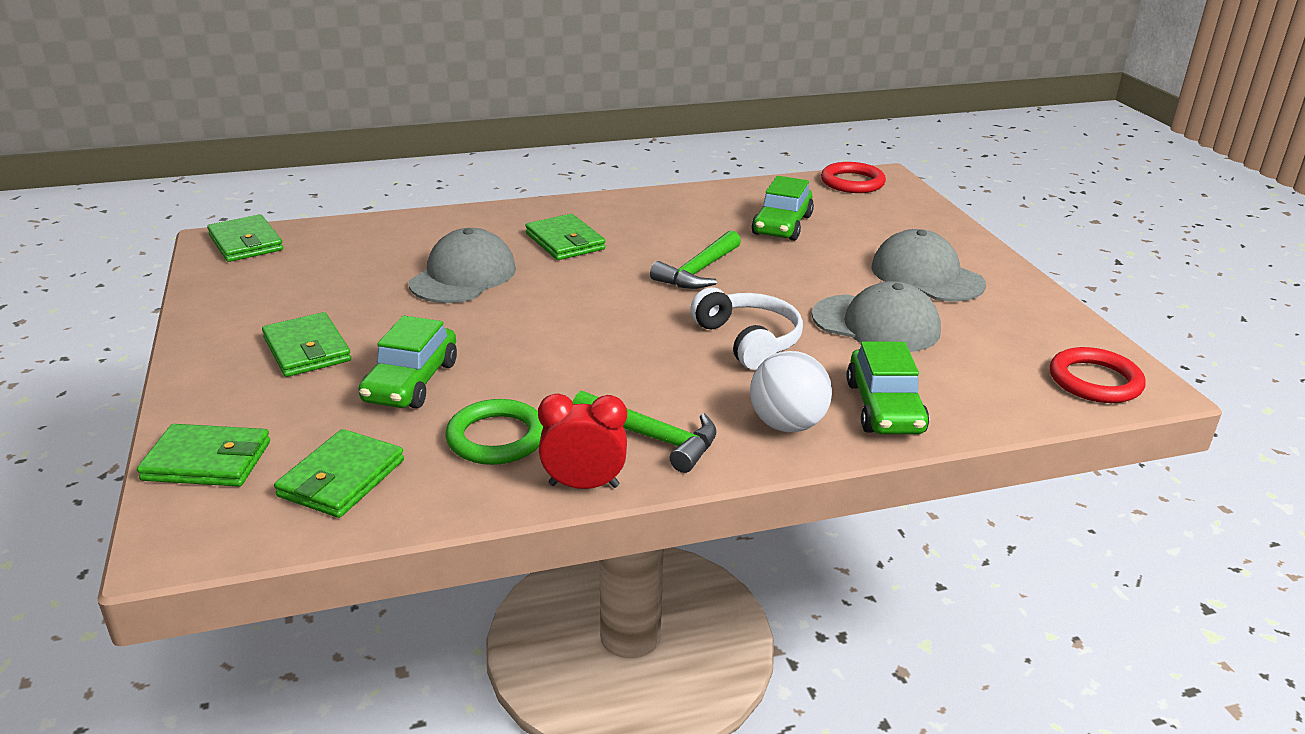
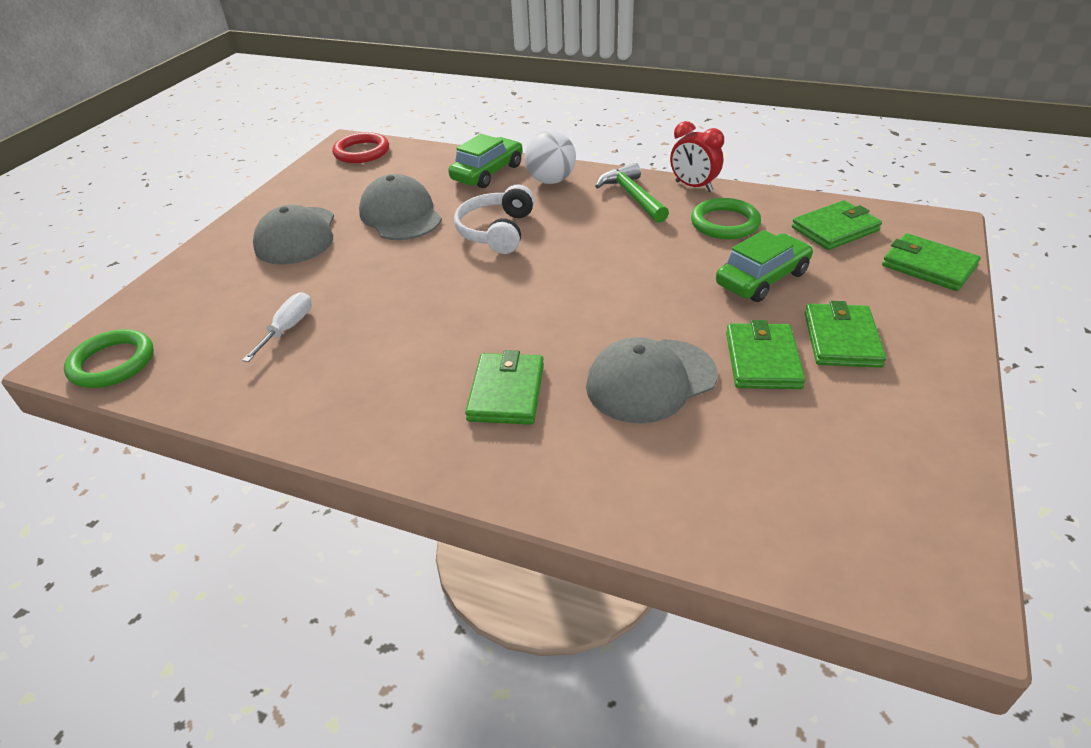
camera: 140 degrees left, 10 degrees up
green wallet [207,214,283,262] -> green wallet moved to [726,320,806,389]
green hammer [650,231,741,289] -> none
green car [752,176,814,241] -> white screwdriver [242,292,312,362]
red ring [821,162,886,193] -> green ring [64,329,154,388]

